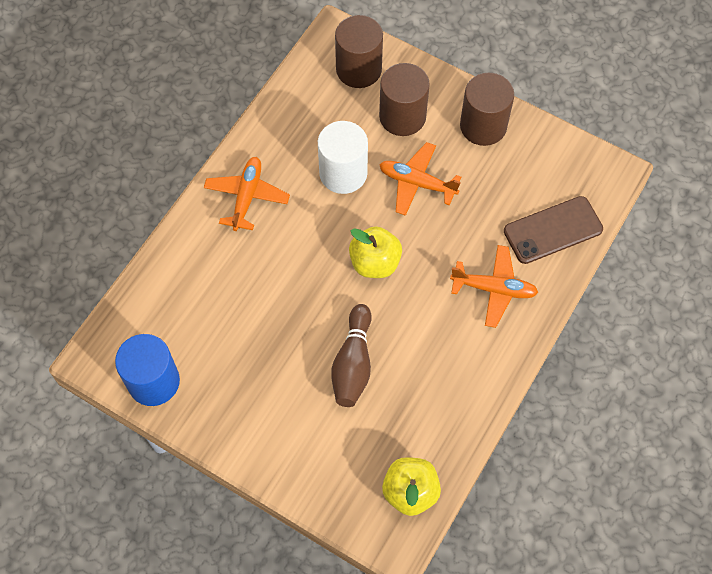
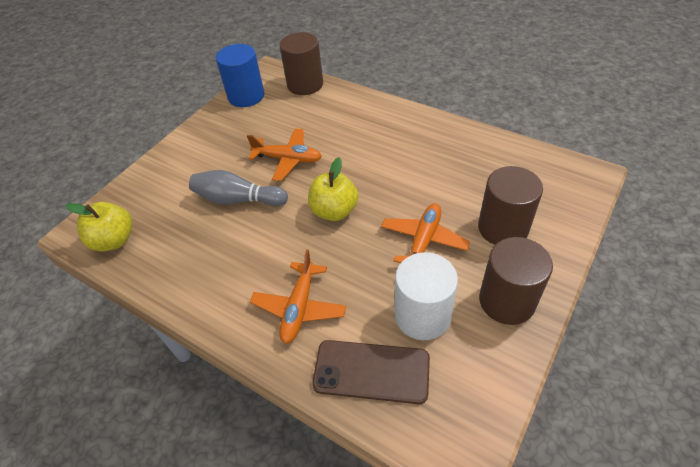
camera: 95 degrees right, 15 degrees down
orange plane [204,157,290,231] -> orange plane moved to [247,128,322,181]
white cylinder [318,121,368,194] -> white cylinder moved to [395,252,458,340]
brown bowling pin [331,304,372,407] -> grey bowling pin [189,170,288,206]
brown cylinder [335,15,383,88] -> brown cylinder moved to [280,32,323,95]
brown phone [504,196,603,264] -> brown phone turned 60 degrees counterclockwise [312,340,430,404]

